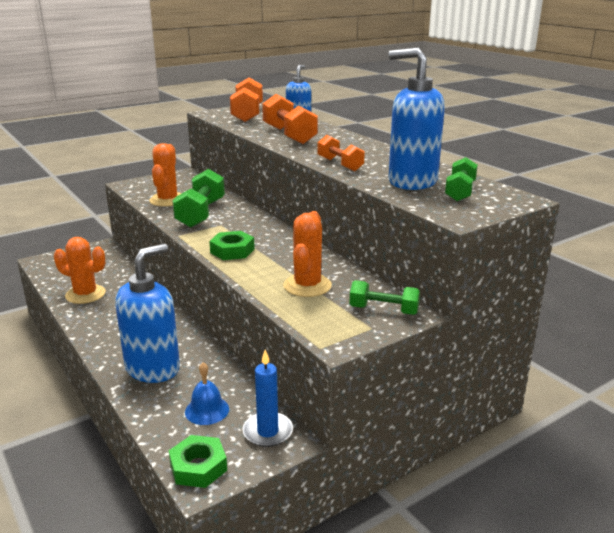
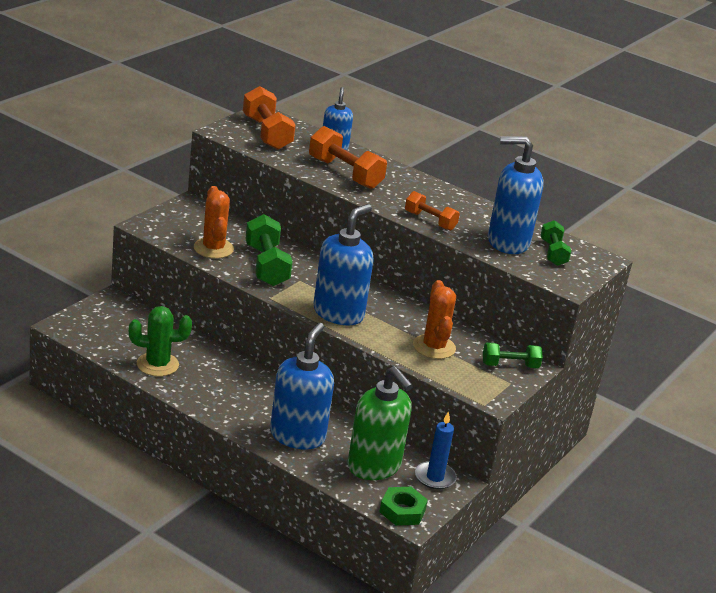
camera: 25 degrees left, 5 degrees up
orange cactus [54,237,106,304] -> green cactus [129,306,192,376]
blue bell [185,362,229,425] -> green soap dispenser [347,366,413,480]
green nut [209,231,255,260] -> blue soap dispenser [313,204,373,325]

